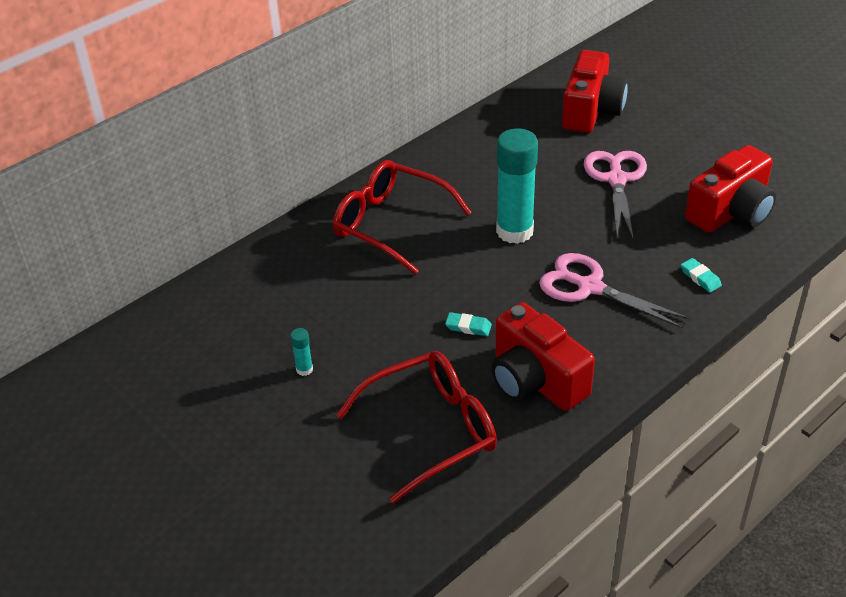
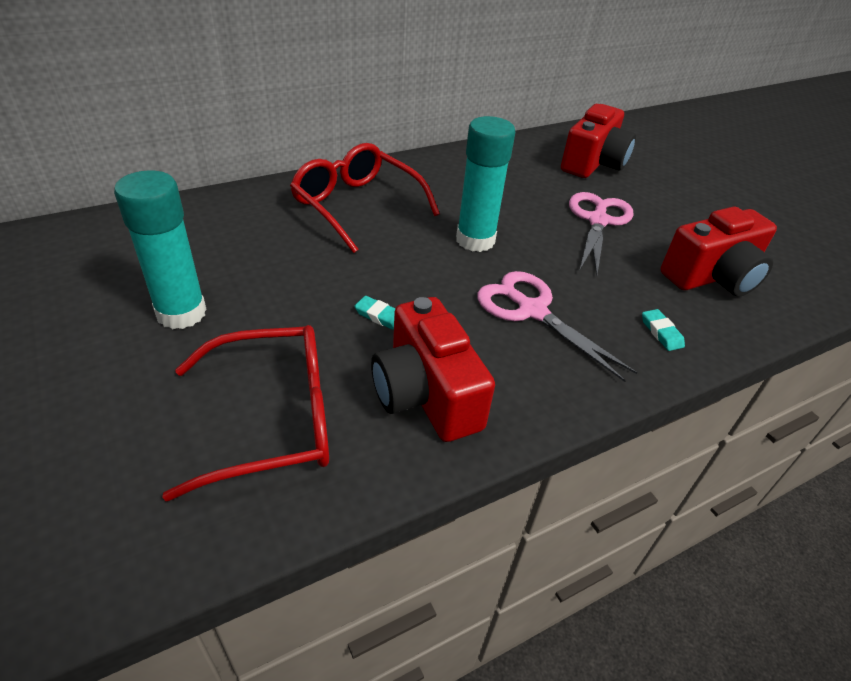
camera: 10 degrees right, 0 degrees up
turquoise glue stick [290,328,313,376] -> turquoise glue stick [114,170,207,329], size x2.47

